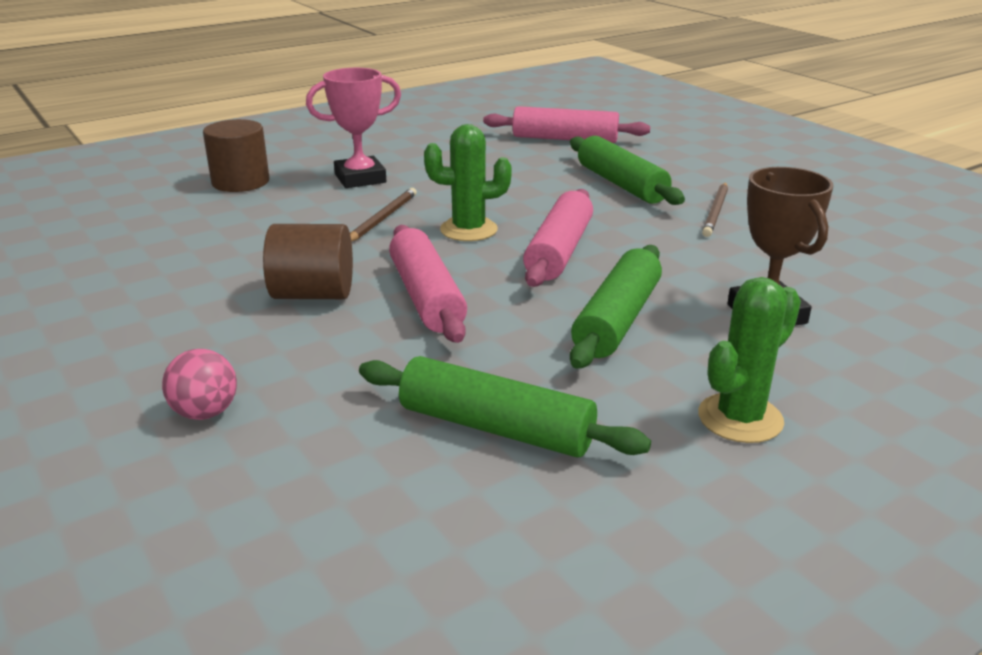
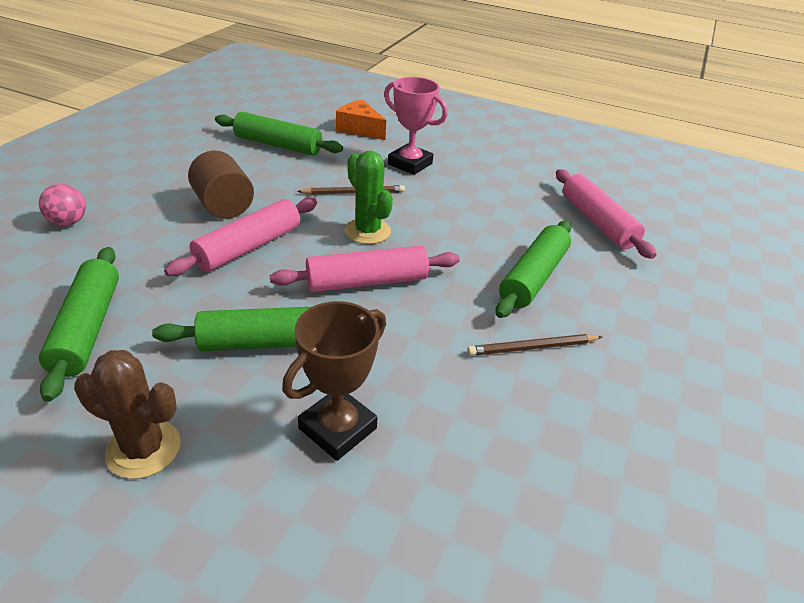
camera: 55 degrees right, 10 degrees up
brown cylinder [203,119,270,192] -> orange cheese [336,100,386,140]
green cactus [698,277,801,443] -> brown cactus [74,350,181,479]
none -> green rolling pin [215,112,343,155]

